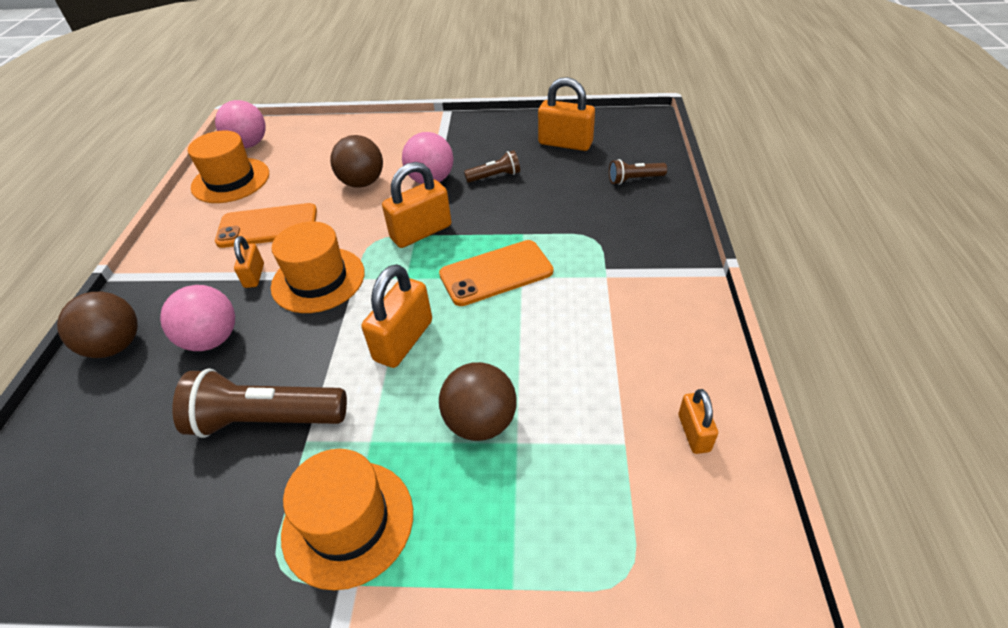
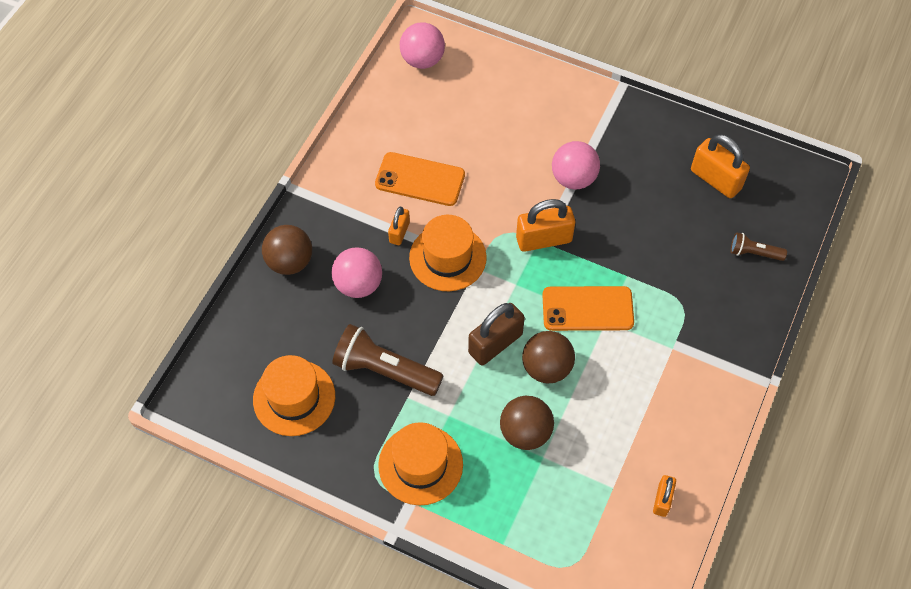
camera: 20 degrees right, 15 degrees up
orange hat [188,131,269,203] -> orange hat moved to [253,355,335,436]
brown ball [330,135,383,188] -> brown ball moved to [522,331,575,383]
orange padlock [362,264,432,368] -> brown padlock [468,303,525,365]
brown flashlight [464,150,520,183] -> none

